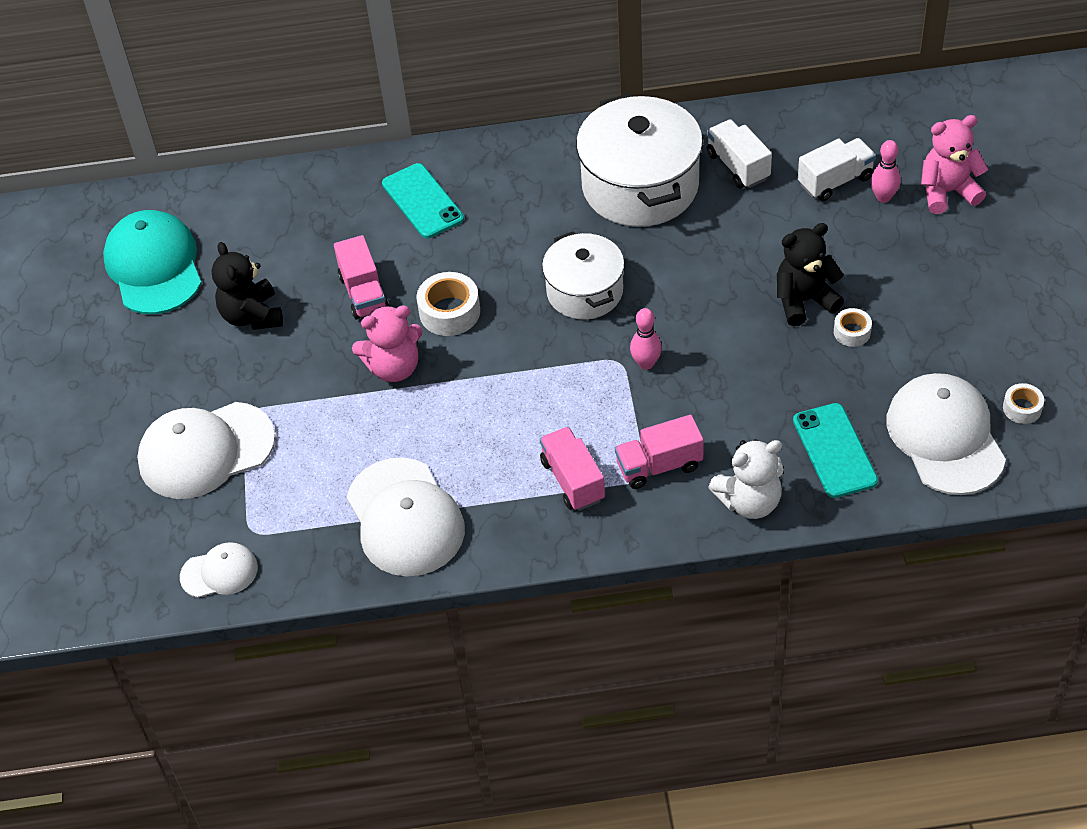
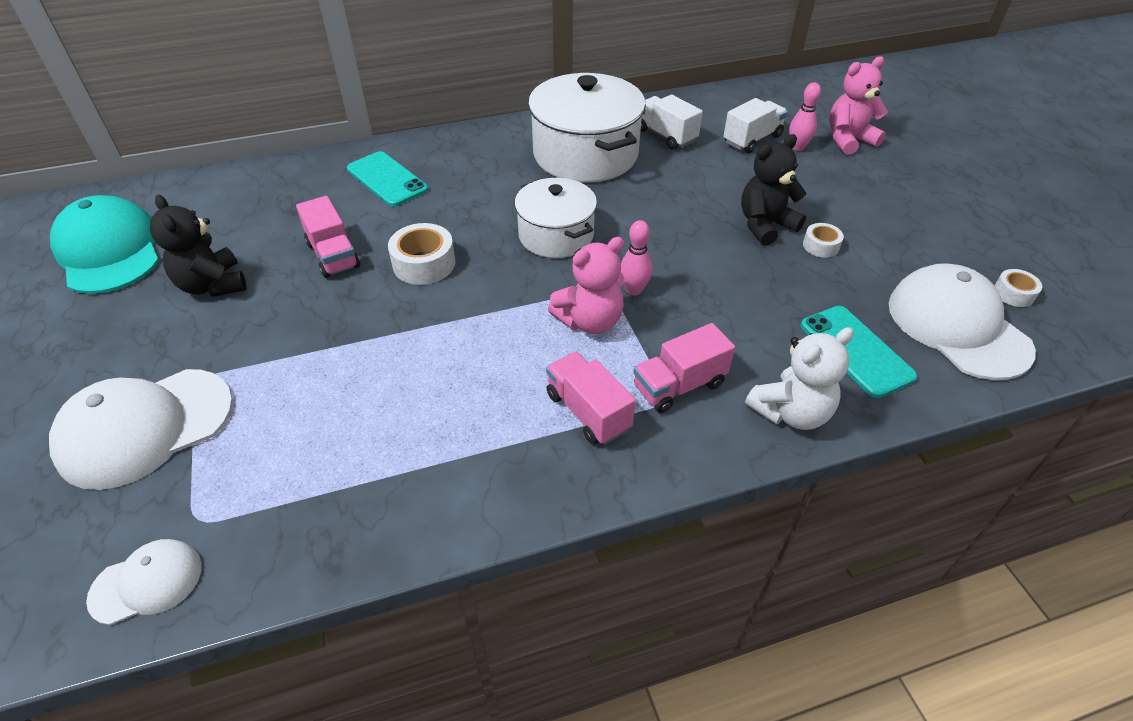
camera: 15 degrees left, 5 degrees down
white cap [347,457,465,576] -> none
pink teddy bear [352,305,423,382] -> pink teddy bear moved to [548,237,624,334]

